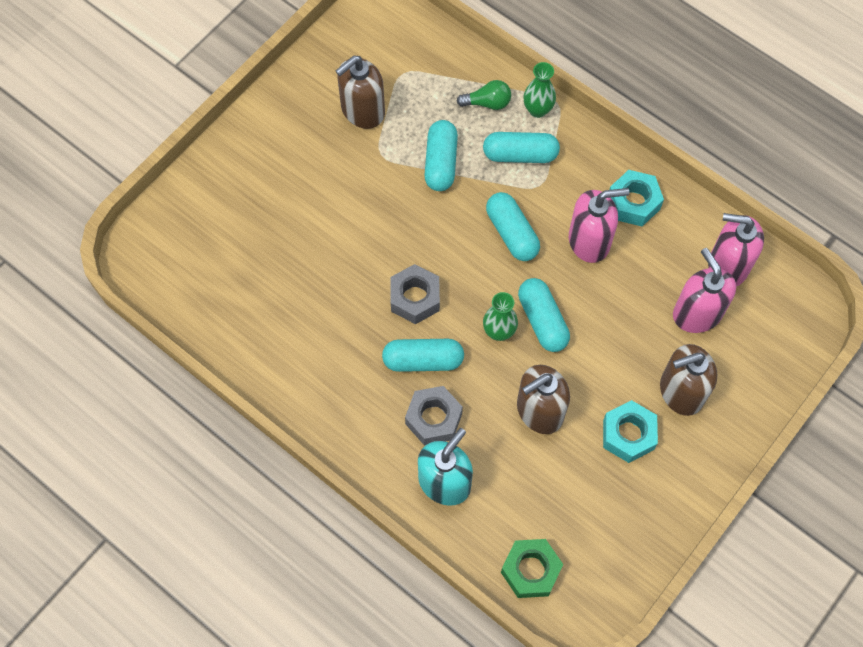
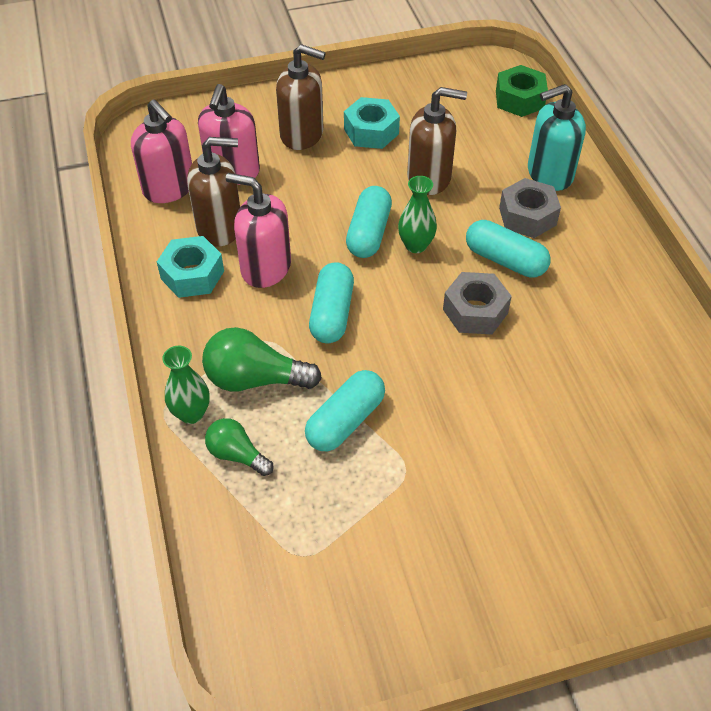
camera: 145 degrees left, 15 degrees down
brown soap dispenser [336,56,385,129] -> brown soap dispenser moved to [187,137,240,247]
turquoise capsule [483,132,560,163] -> green light bulb [202,327,322,392]

